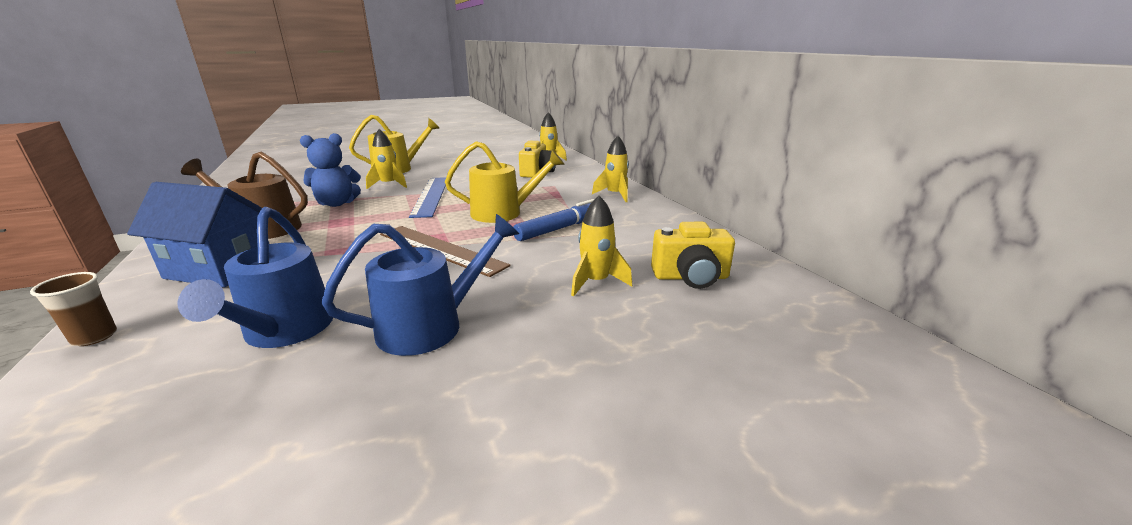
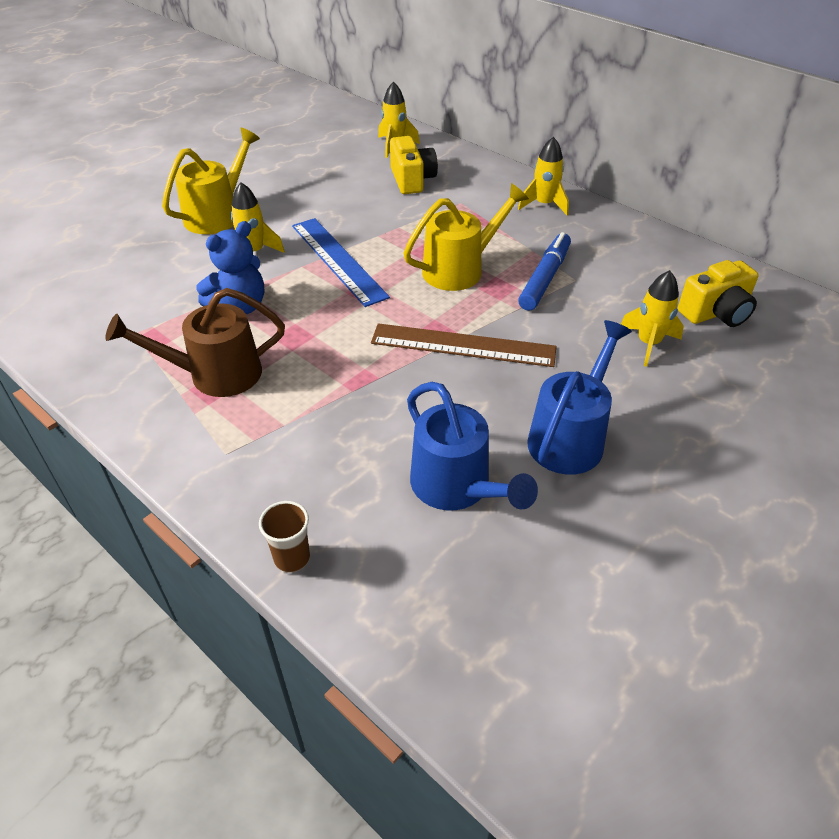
camera: 25 degrees left, 20 degrees up
blue house [127,182,269,288] -> none

